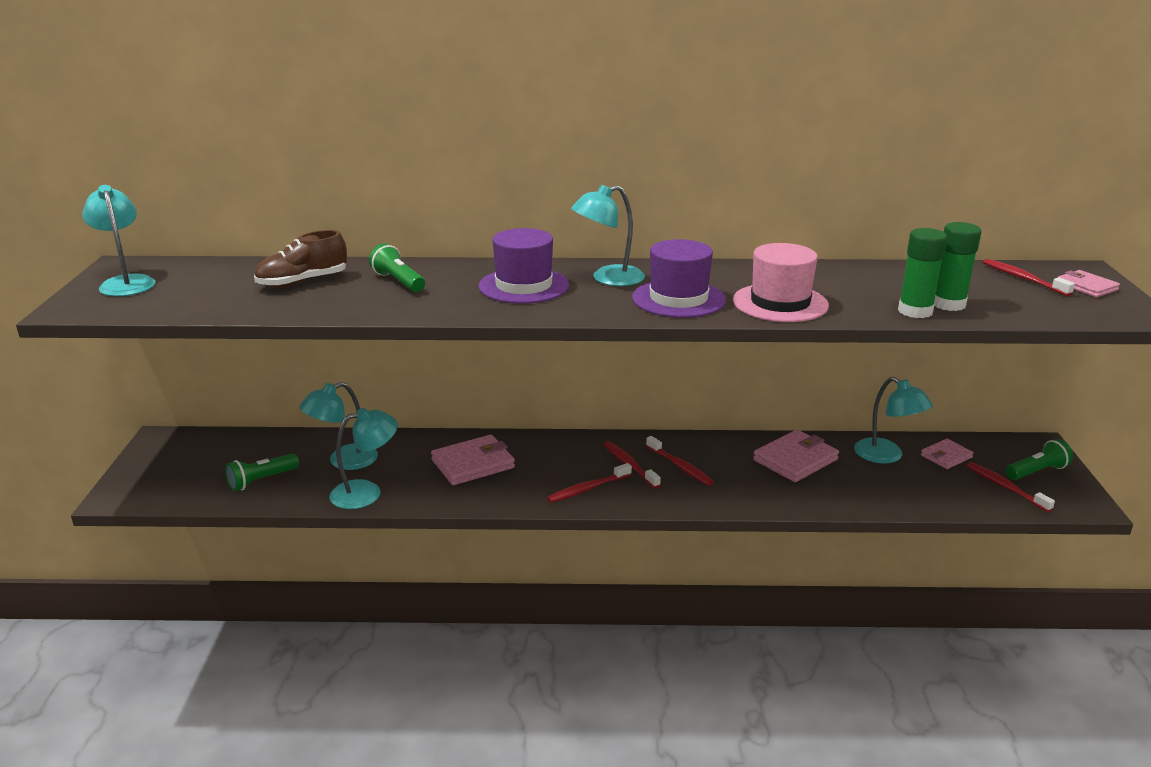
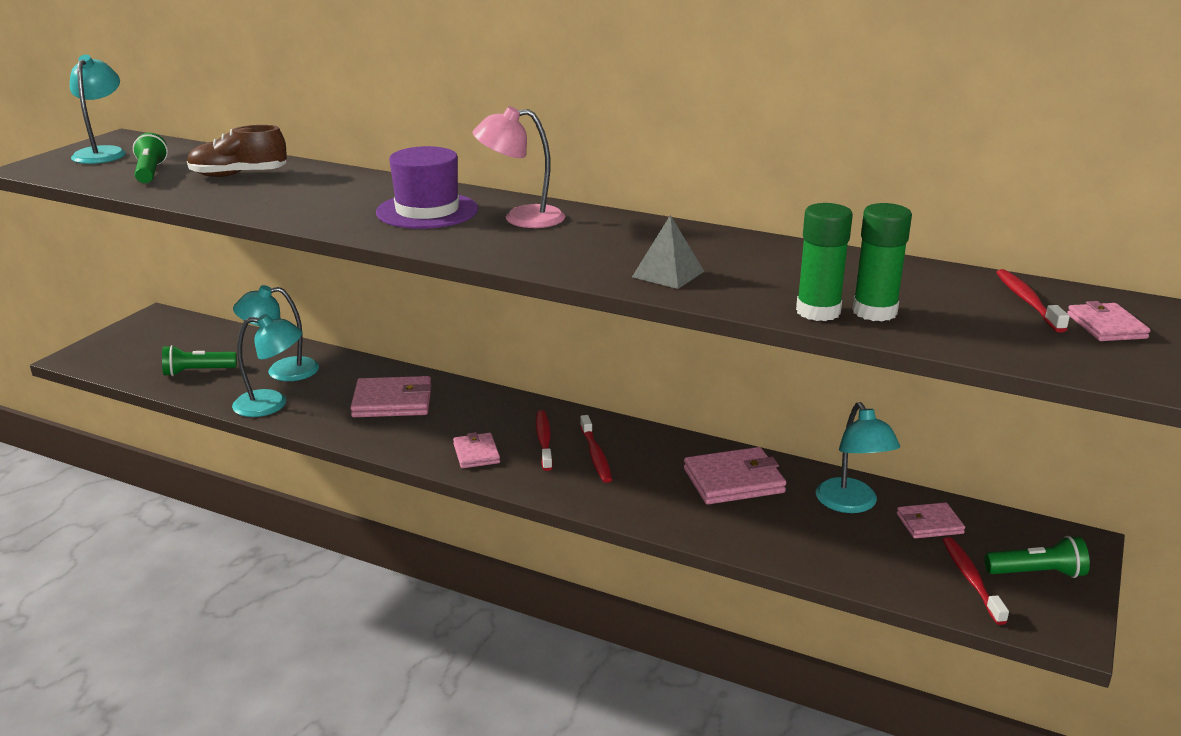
camera: 25 degrees right, 0 degrees up
green flashlight [369,243,425,292] -> green flashlight moved to [133,133,168,183]
red toothbrush [547,463,632,503] -> pink wallet [453,432,500,468]
turquoise lamp [571,185,645,286] -> pink lamp [473,106,565,228]
purple hat [632,239,726,318] -> none
pink hat [733,243,829,322] -> grey pyramid [632,215,704,289]

